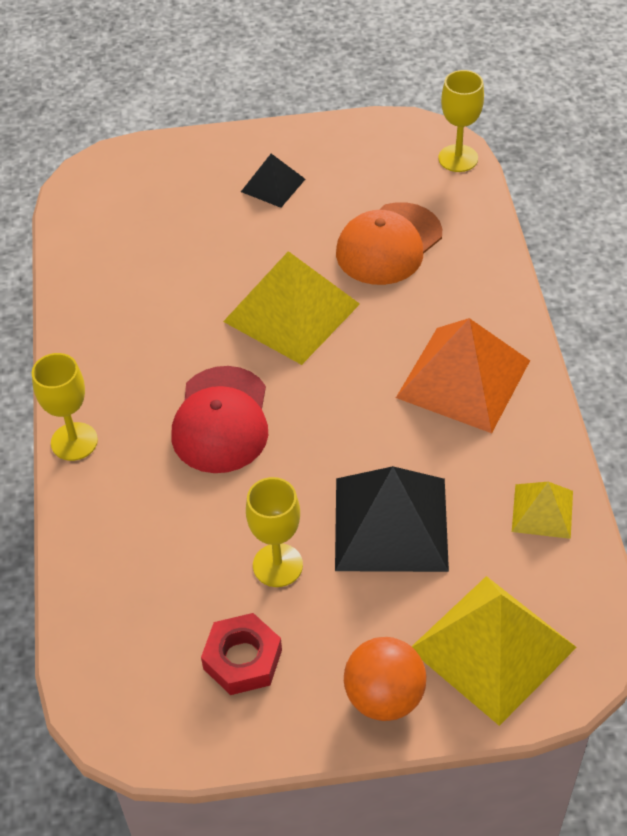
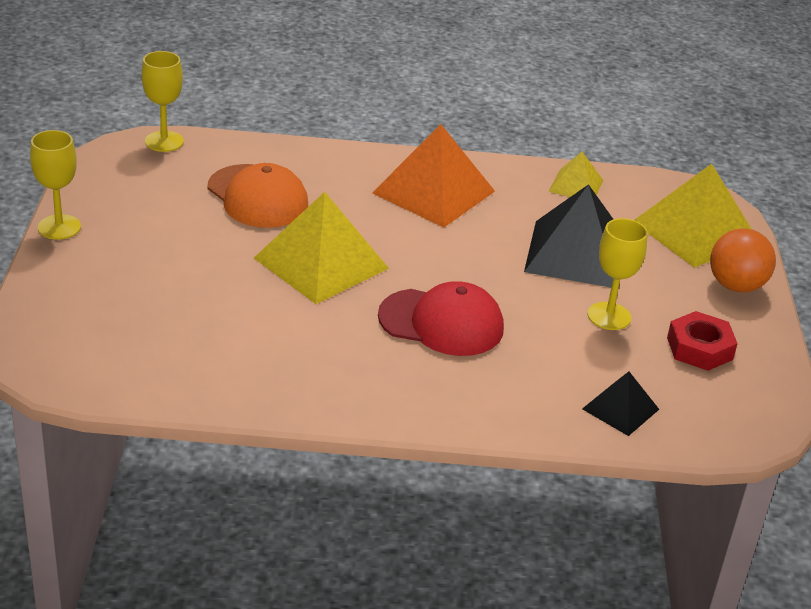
camera: 85 degrees left, 15 degrees down
yellow goblet [32,353,98,461] -> yellow goblet moved to [30,130,81,240]
black pyramid [241,154,305,208] -> black pyramid moved to [582,372,659,436]

